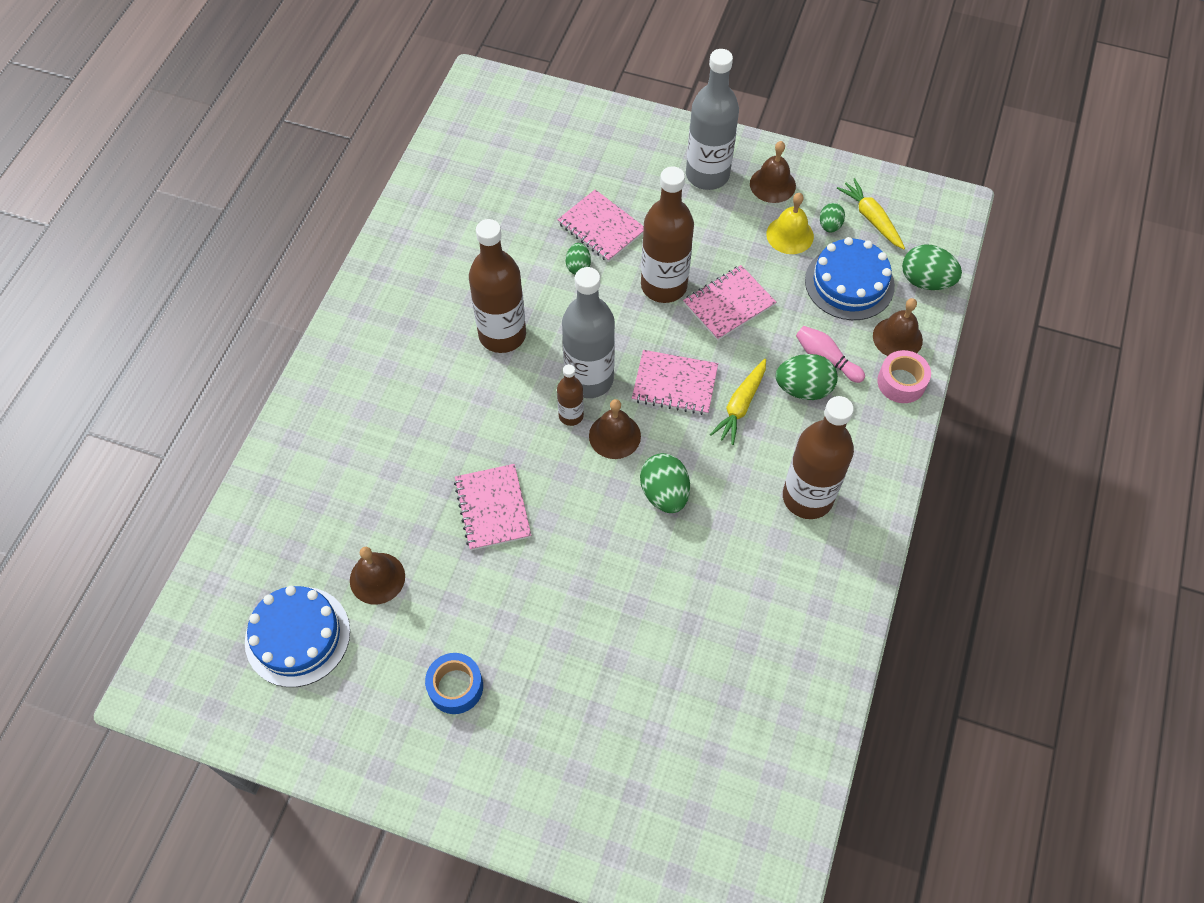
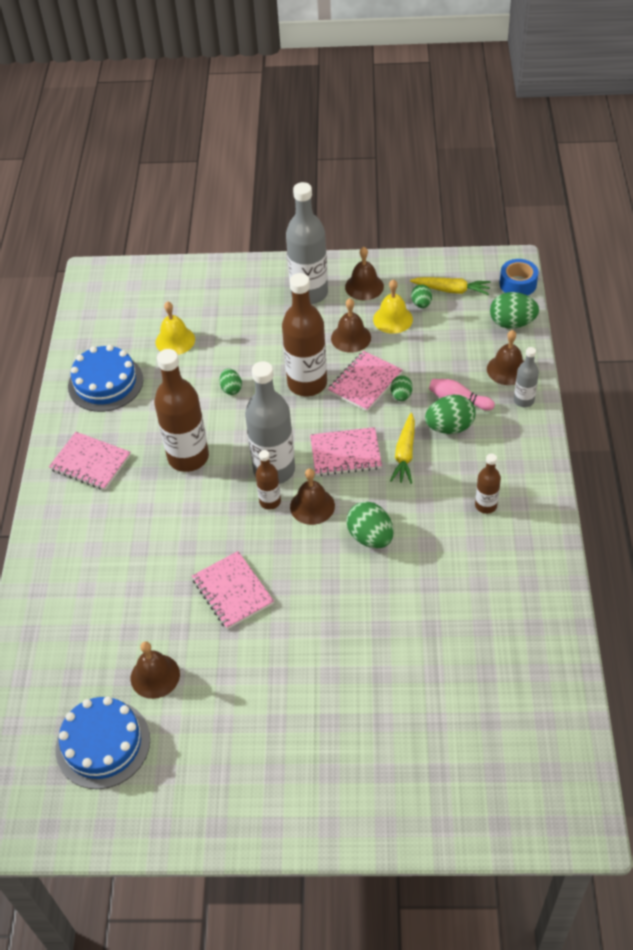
camera: 15 degrees left, 10 degrees down
blue tape [425,653,483,714] -> blue tape moved to [499,259,539,296]
pink notebook [557,190,644,262] -> pink notebook moved to [49,432,131,490]
brown bottle [783,396,854,519] -> brown bottle [475,454,501,514], size x0.51
blue cake [805,237,895,320] -> blue cake moved to [68,345,143,412]
yellow carrot [837,178,905,250] -> yellow carrot turned 150 degrees clockwise [410,277,491,295]
pink tape [877,350,931,403] -> grey bottle [514,347,539,407]
none -> yellow bell [156,301,195,355]
none -> brown bell [331,298,371,353]
none -> green egg [391,375,413,401]

